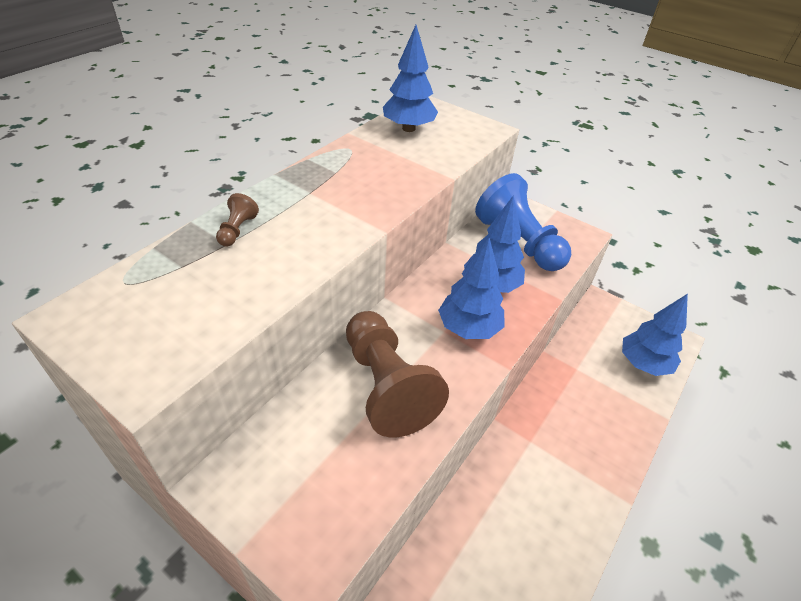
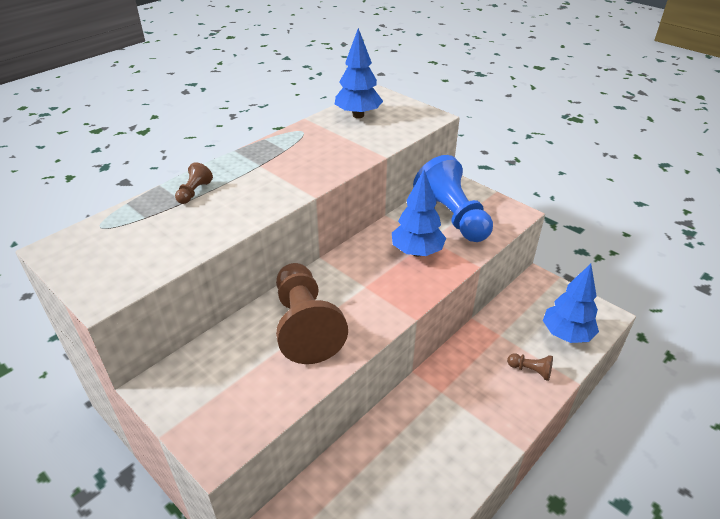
camera: 10 degrees right, 5 degrees down
blue tree [438,238,505,339] -> none
none -> brown pawn [507,353,553,381]

